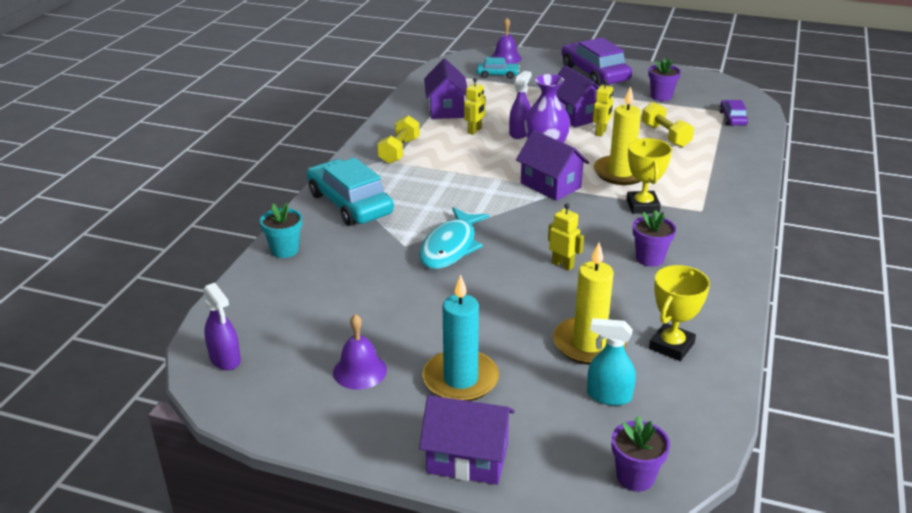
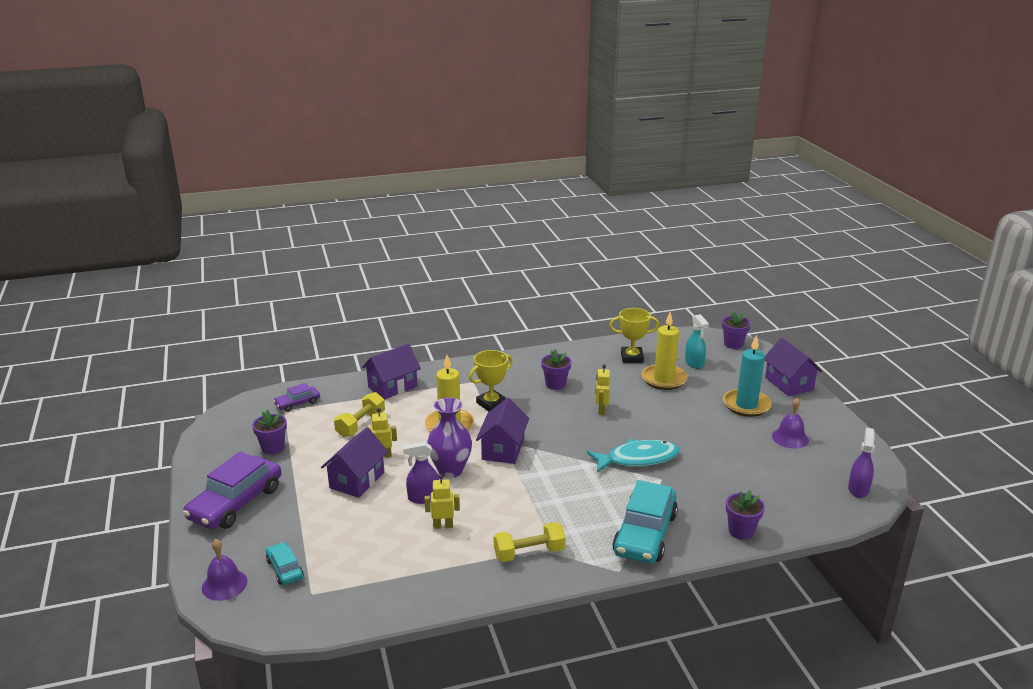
camera: 125 degrees left, 5 degrees down
turquoise flower pot [260,203,302,258] -> purple flower pot [726,490,765,540]
purple house [424,59,467,119] -> purple house moved to [362,344,421,400]

